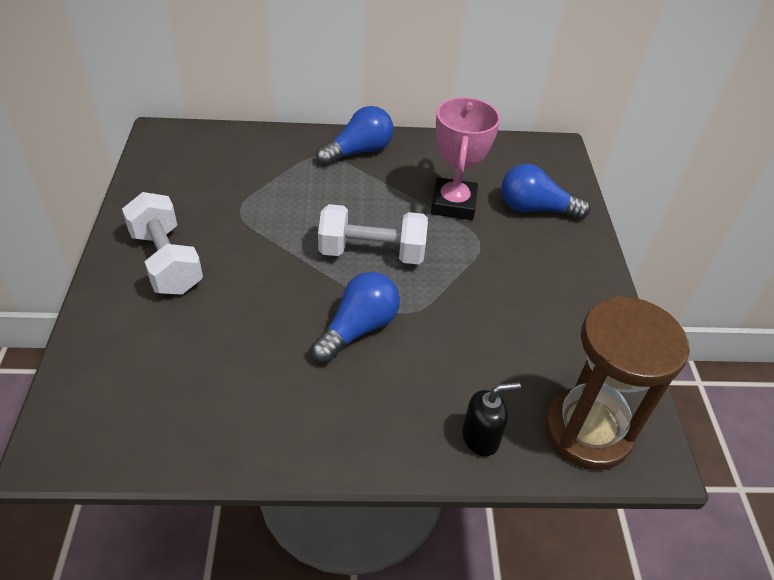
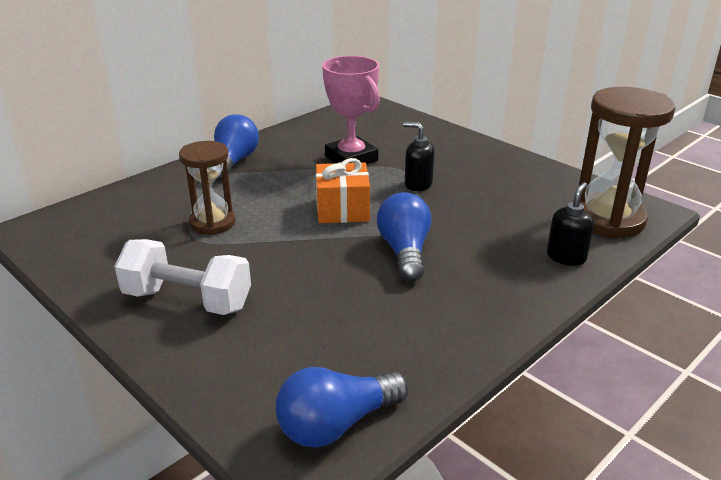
camera: 40 degrees left, 15 degrees down
white dumbbell [318,204,428,264] -> orange gift [316,158,370,223]
blue light bulb [501,164,590,219] -> blue light bulb moved to [275,367,409,447]
none -> brown hourglass [179,141,236,235]
none -> black soap dispenser [403,122,435,191]

